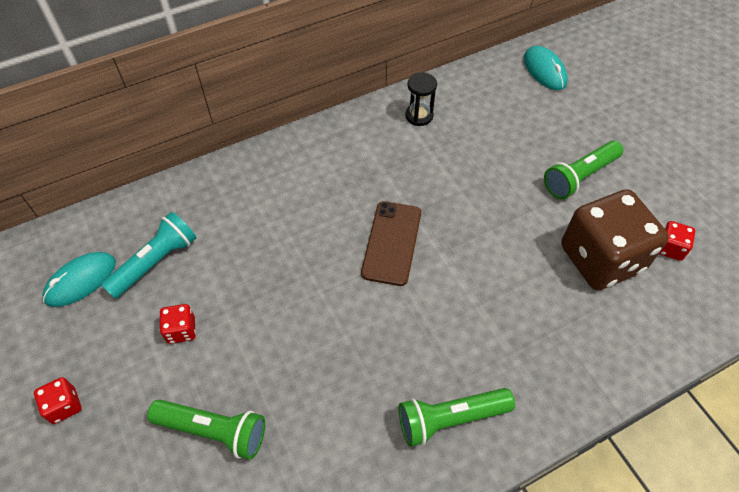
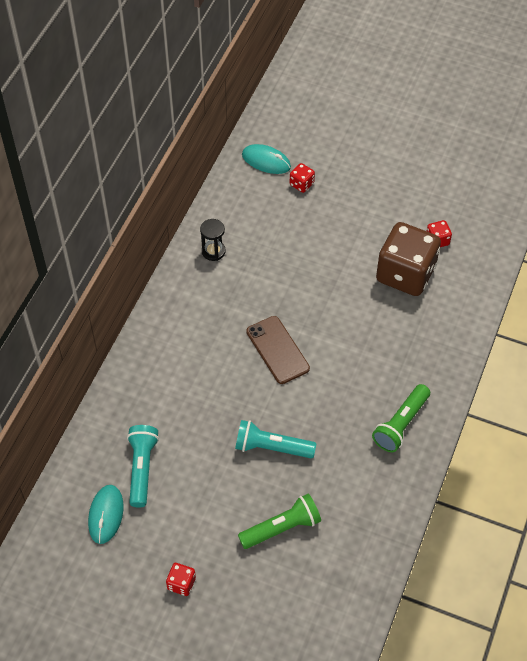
camera: 40 degrees left, 0 degrees up
red dice [159,304,196,344] -> red dice moved to [290,163,315,193]
green flashlight [544,140,624,199] -> none
none -> turquoise flashlight [235,420,316,458]

